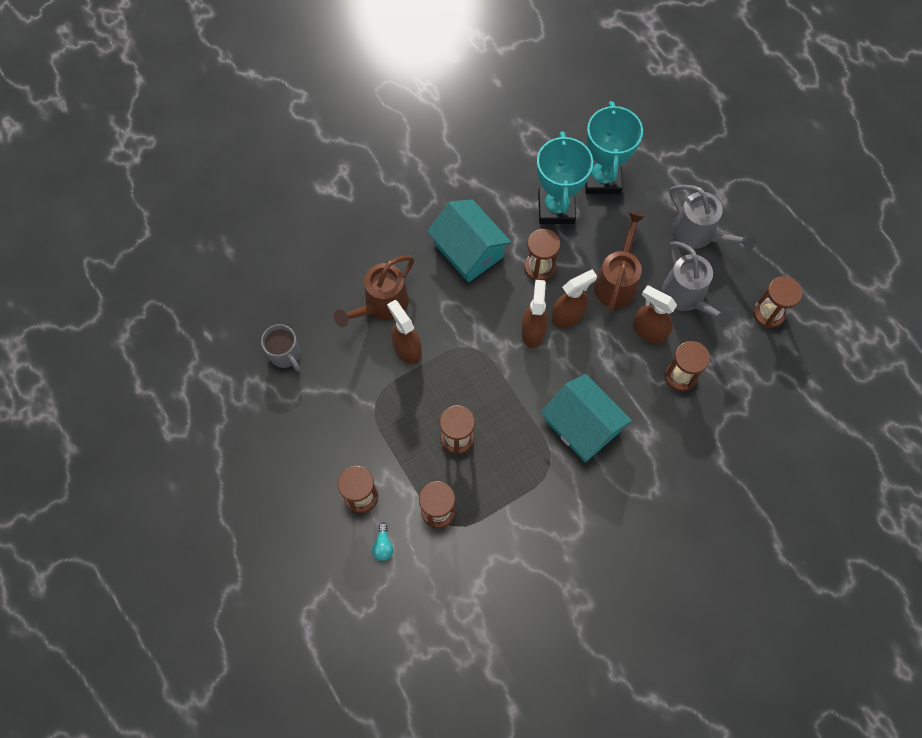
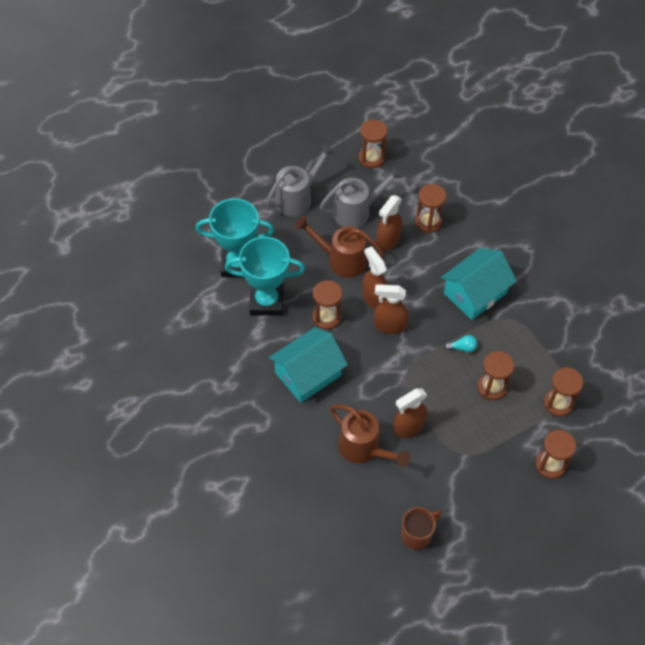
camera: 90 degrees left, 10 degrees down
grey mug [261,324,300,371] -> brown mug [401,507,441,550]
turquoise light bulb [372,522,393,561] -> turquoise light bulb moved to [444,335,477,353]

